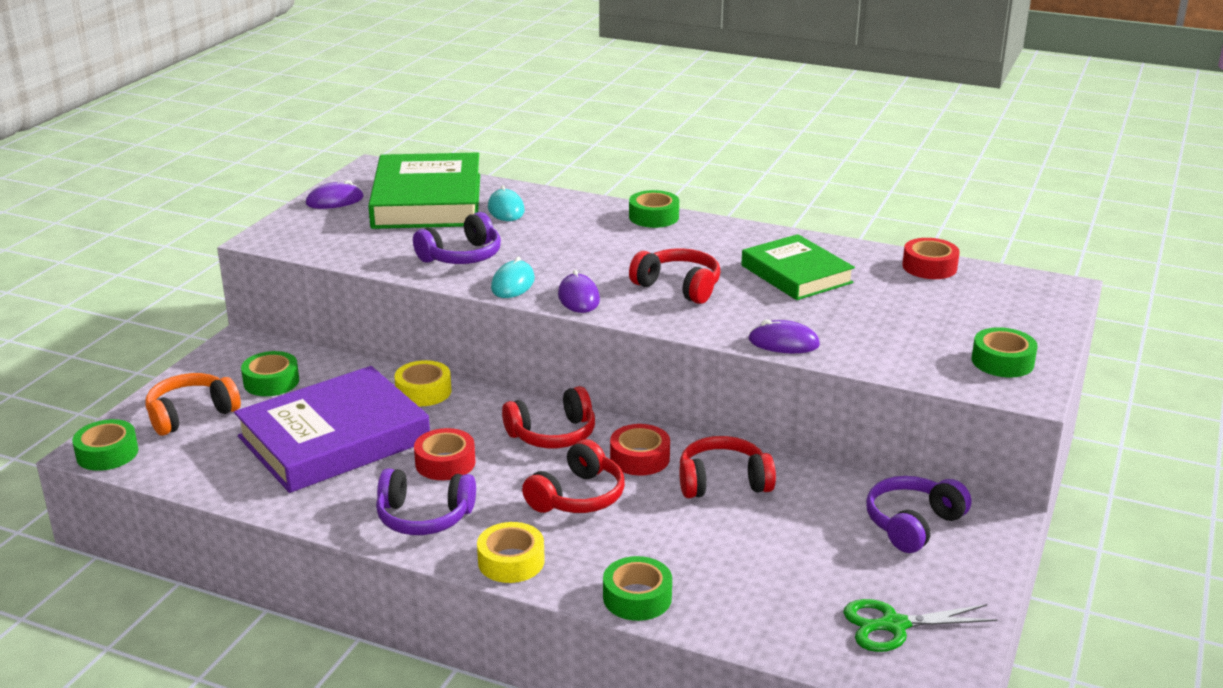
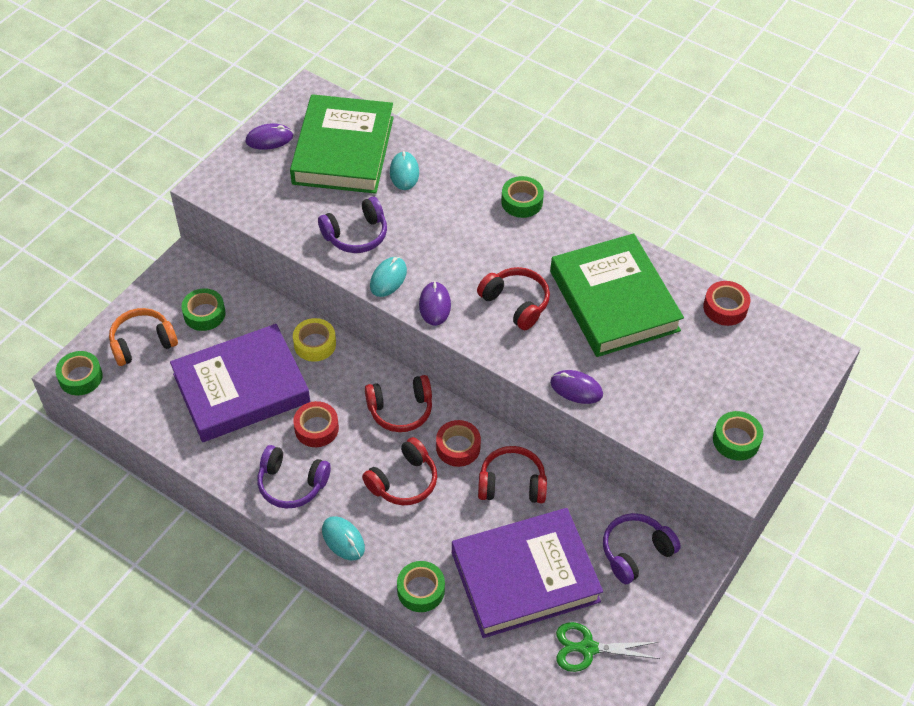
camera: 10 degrees right, 25 degrees up
yellow tape [477,522,545,583] -> turquoise mouse [322,516,365,561]
green book [741,234,855,300] -> green book [550,233,684,357], size x1.58
none -> purple book [452,508,603,638]

